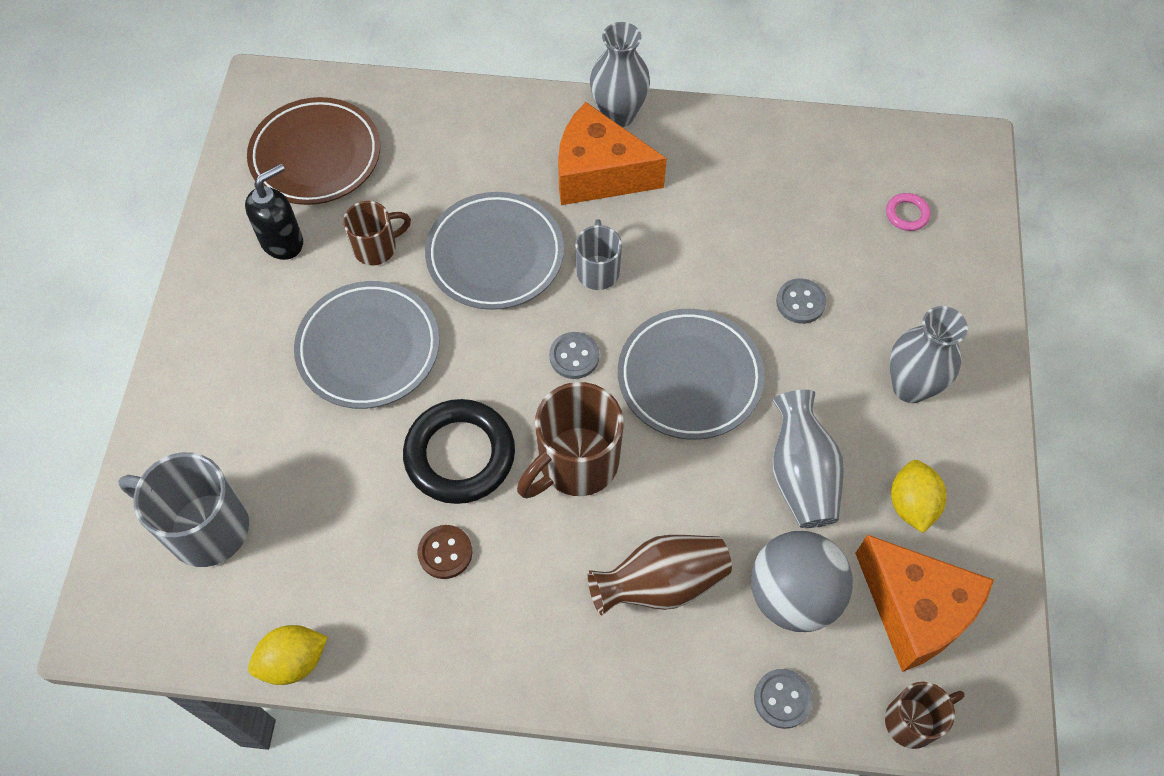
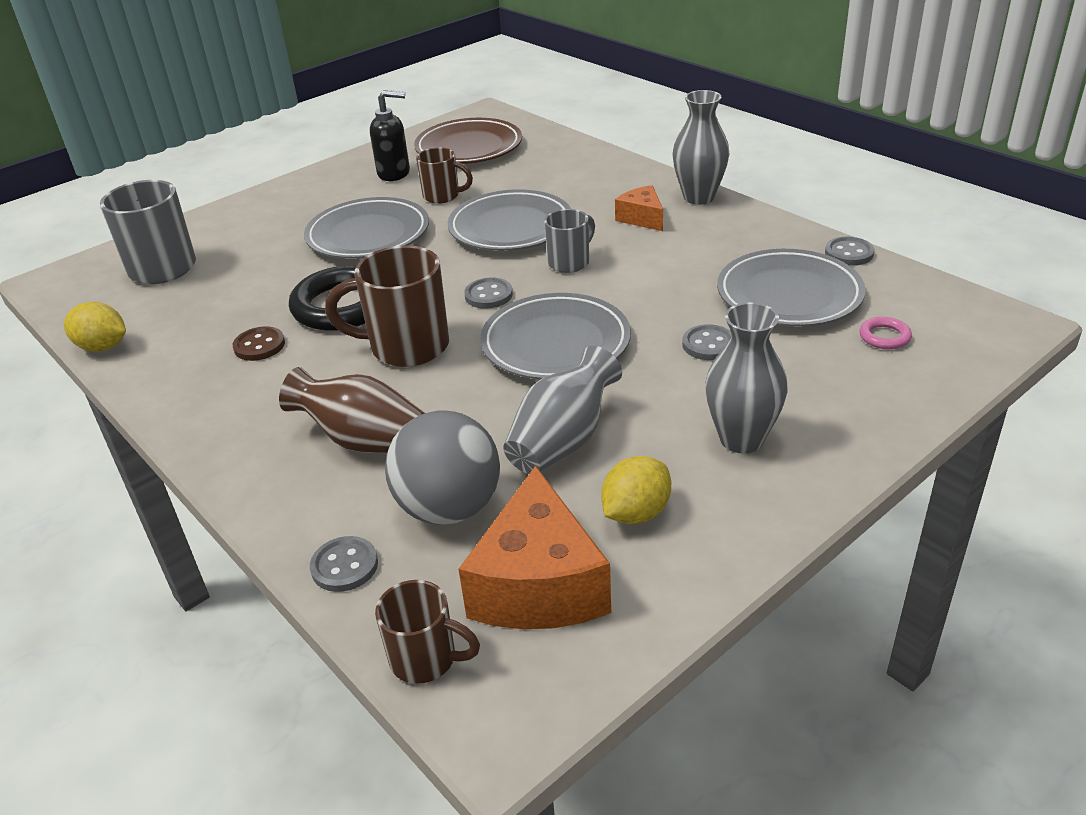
camera: 45 degrees right, 25 degrees down
orange cheese [558,102,667,205] -> orange cheese [615,185,663,231], size x0.53
none -> grey plate [717,249,866,327]
none -> grey button [825,237,874,266]

